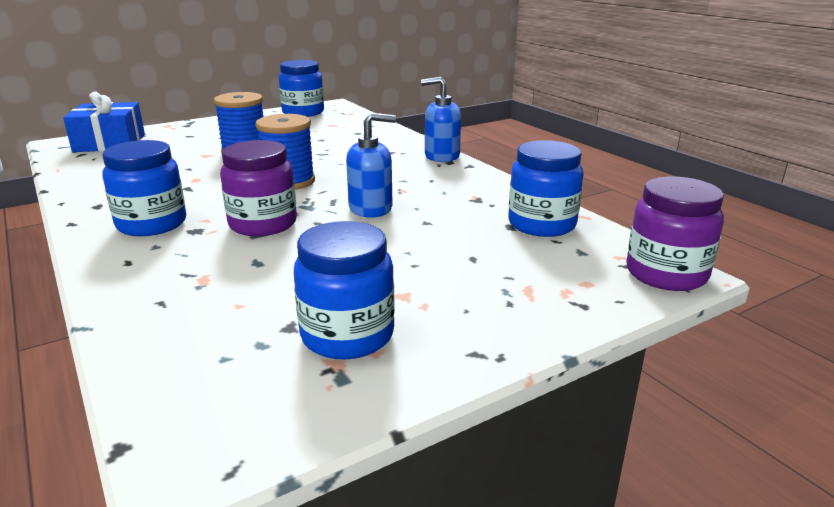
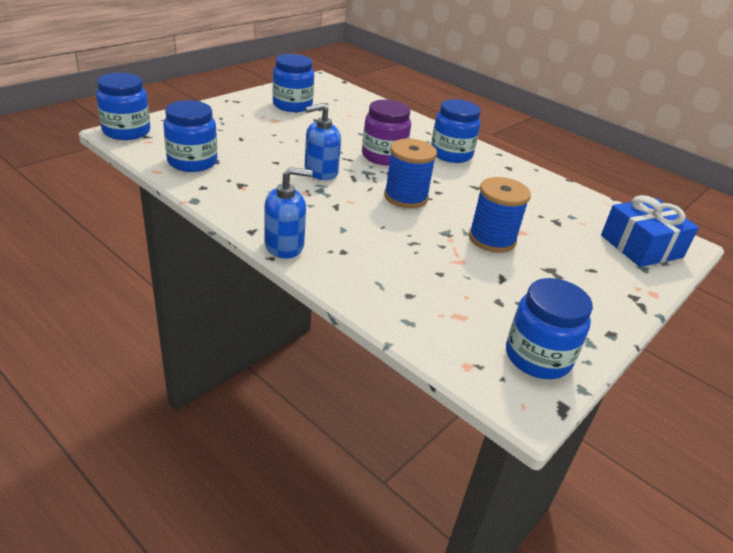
camera: 160 degrees right, 10 degrees up
purple jar [626,176,724,291] -> blue jar [96,73,150,140]

